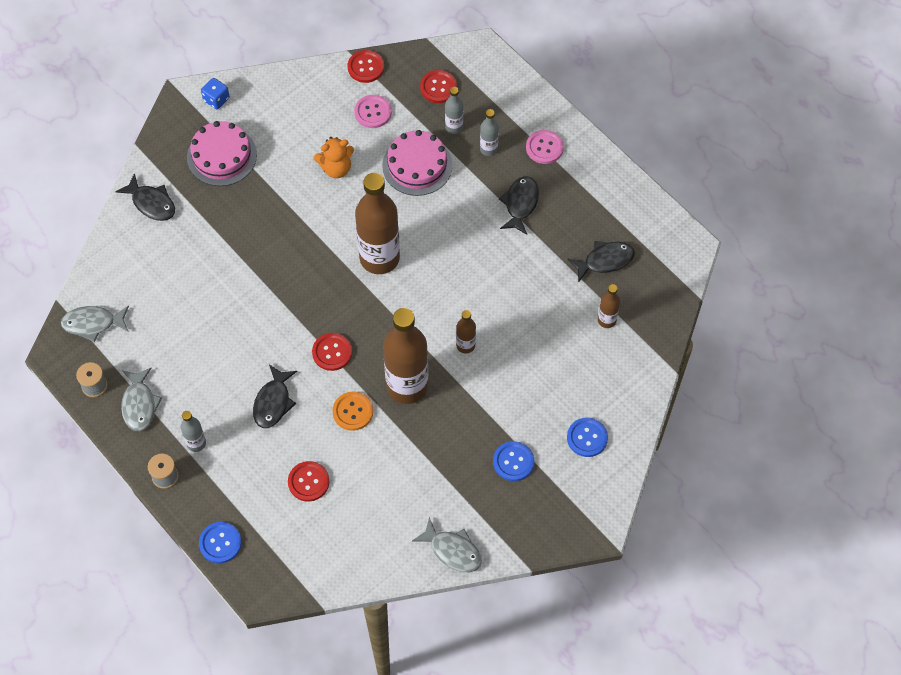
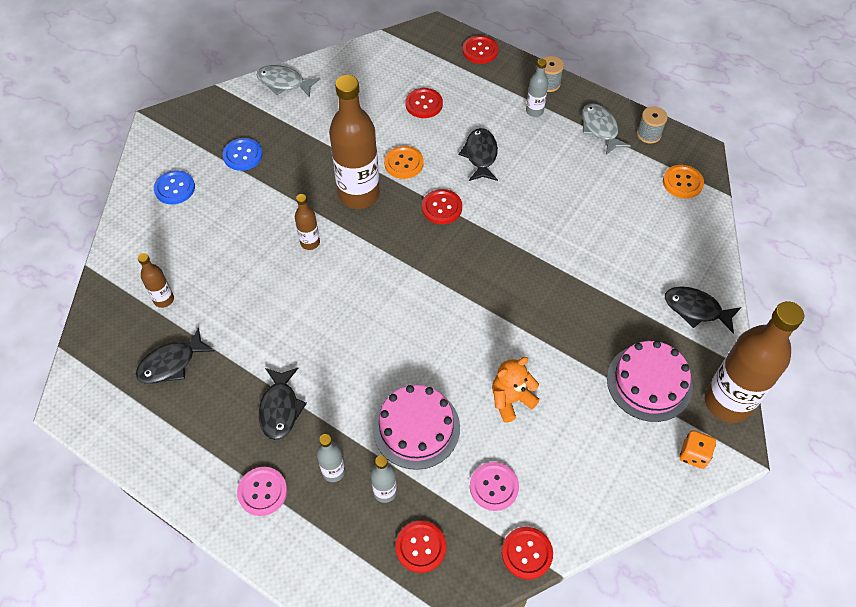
camera: 165 degrees right, 5 degrees down
grey fish [61,306,129,342] -> orange button [663,165,704,199]
blue button [199,522,242,563] -> red button [462,35,498,64]
blue dice [201,78,230,109] -> orange dice [680,430,716,469]
brown bottle [355,173,400,274] -> brown bottle moved to [705,301,804,423]

